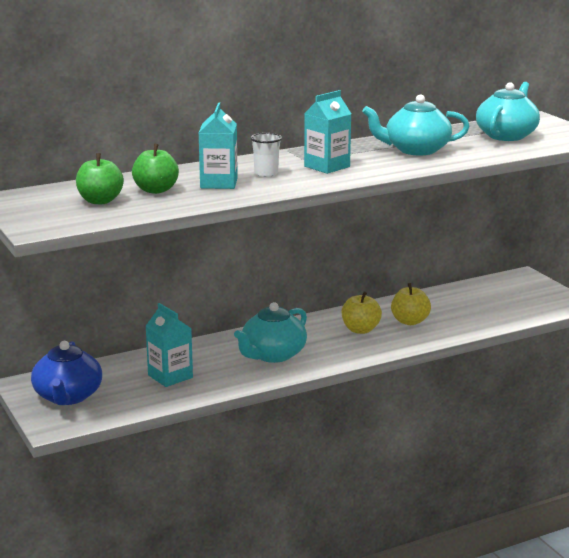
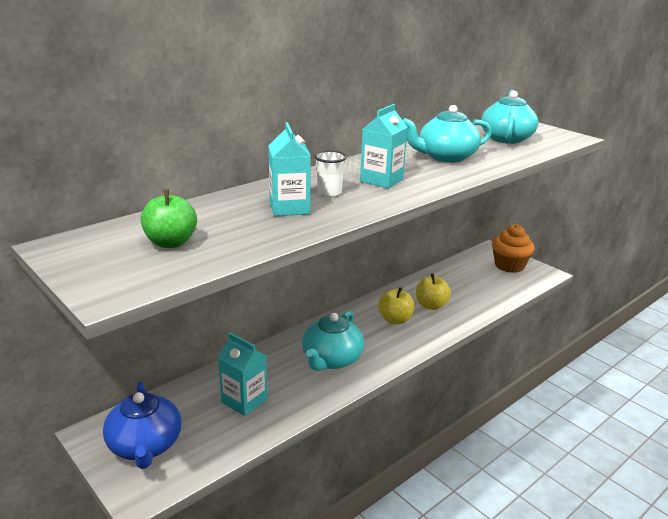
camera: 15 degrees left, 5 degrees up
green apple [132,144,179,194] -> none
none -> orange cupcake [492,224,534,273]

